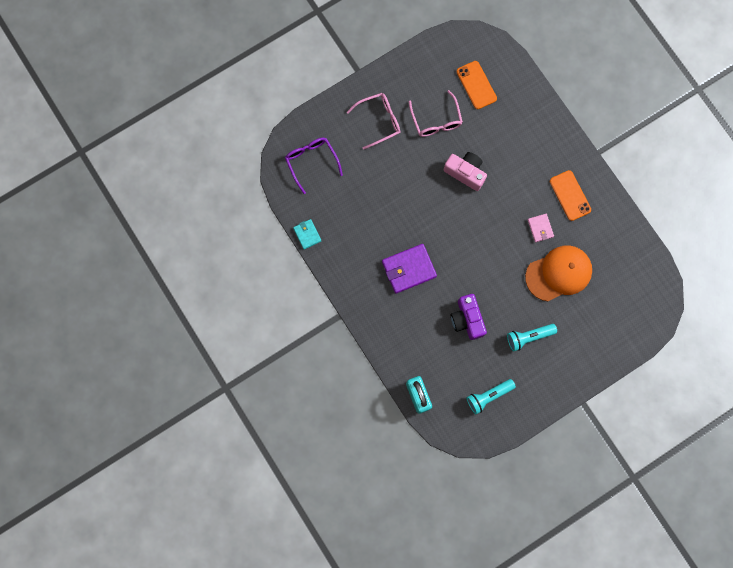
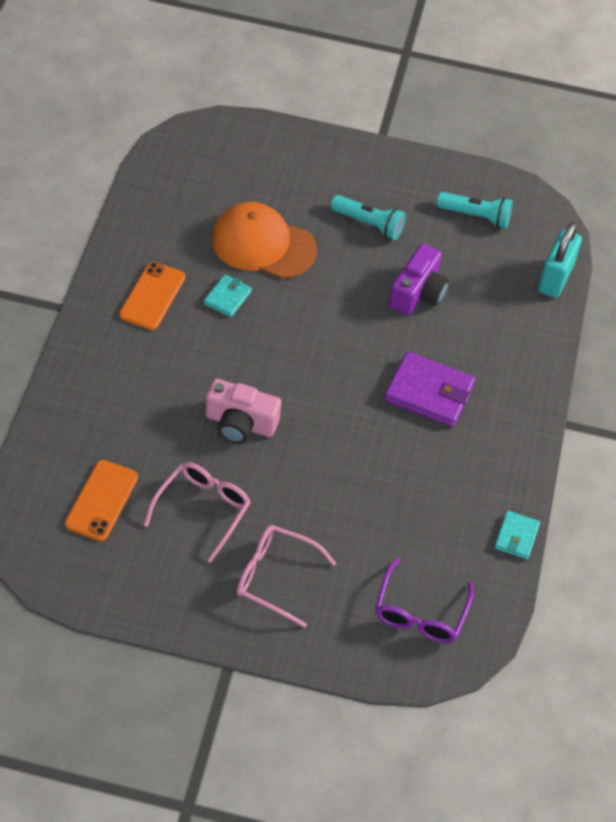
camera: 140 degrees left, 25 degrees down
pink camera [444,152,487,191] -> pink camera turned 60 degrees counterclockwise [206,379,281,444]
pink wallet [528,214,554,242] -> turquoise wallet [204,275,252,317]

